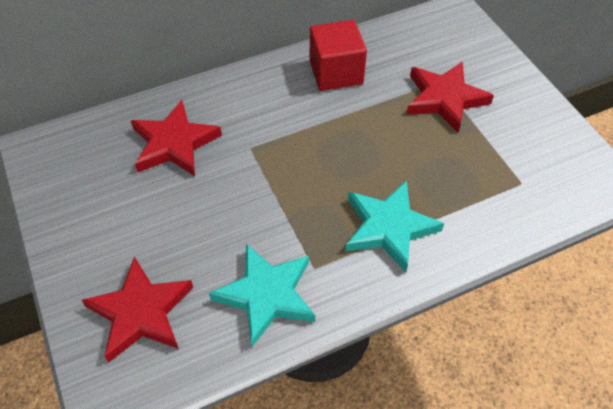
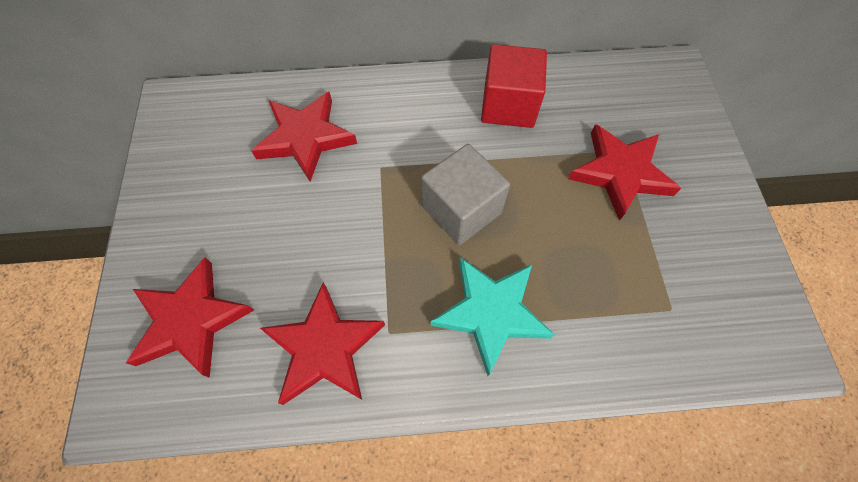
camera: 20 degrees right, 10 degrees up
turquoise star [209,244,316,347] -> red star [260,282,385,405]
none -> grey cube [421,144,510,245]

